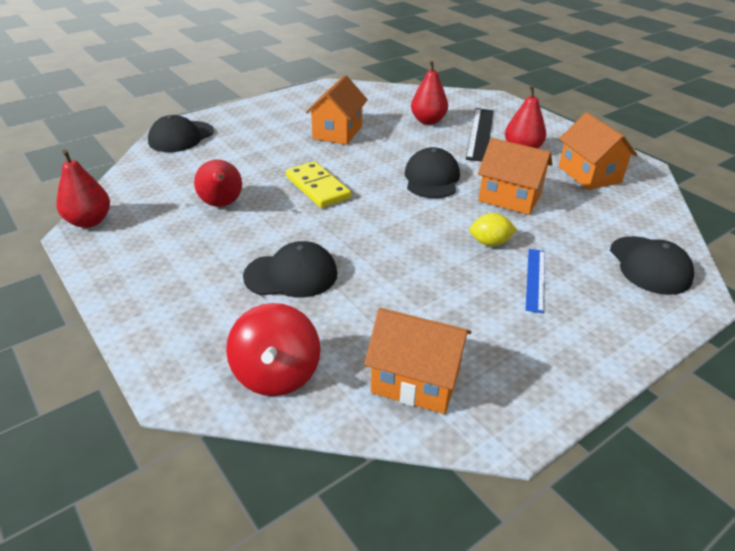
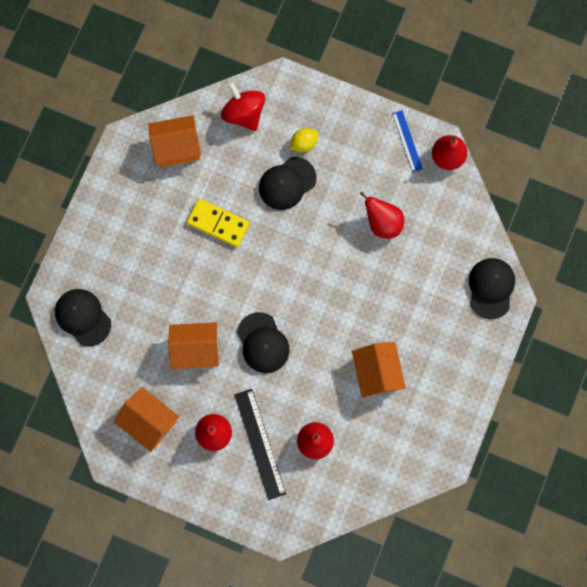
camera: 150 degrees right, 40 degrees up
yellow domino [286,161,351,208] -> yellow domino moved to [187,199,250,247]
yellow lemon [469,213,517,246] -> yellow lemon moved to [289,128,318,152]
blue ruler [525,249,545,313] -> blue ruler moved to [392,110,423,172]

